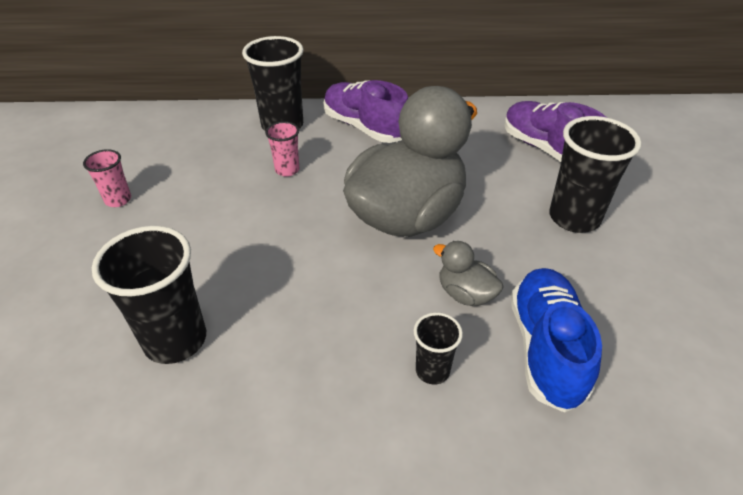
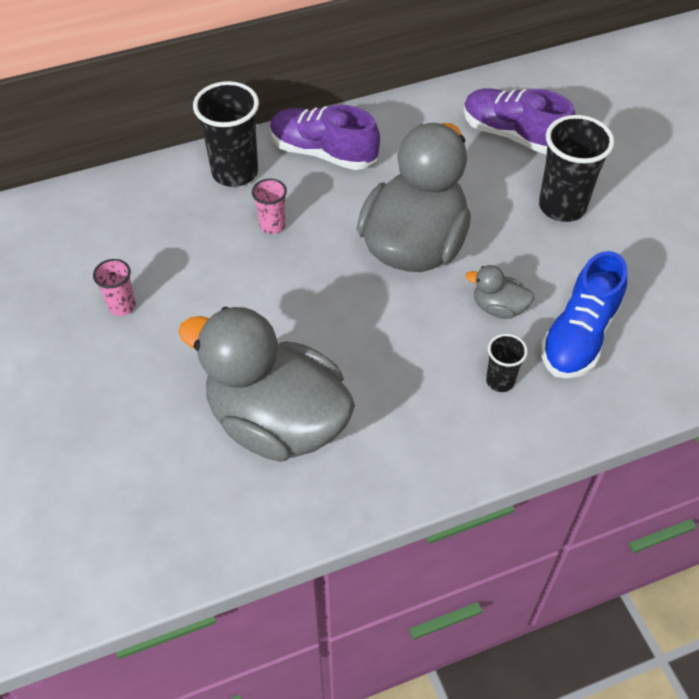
camera: 20 degrees left, 10 degrees up
black cup [92,226,206,364] -> grey duck [178,307,355,462]
blue shoe [511,268,602,413] -> blue shoe turned 135 degrees counterclockwise [540,251,627,378]

